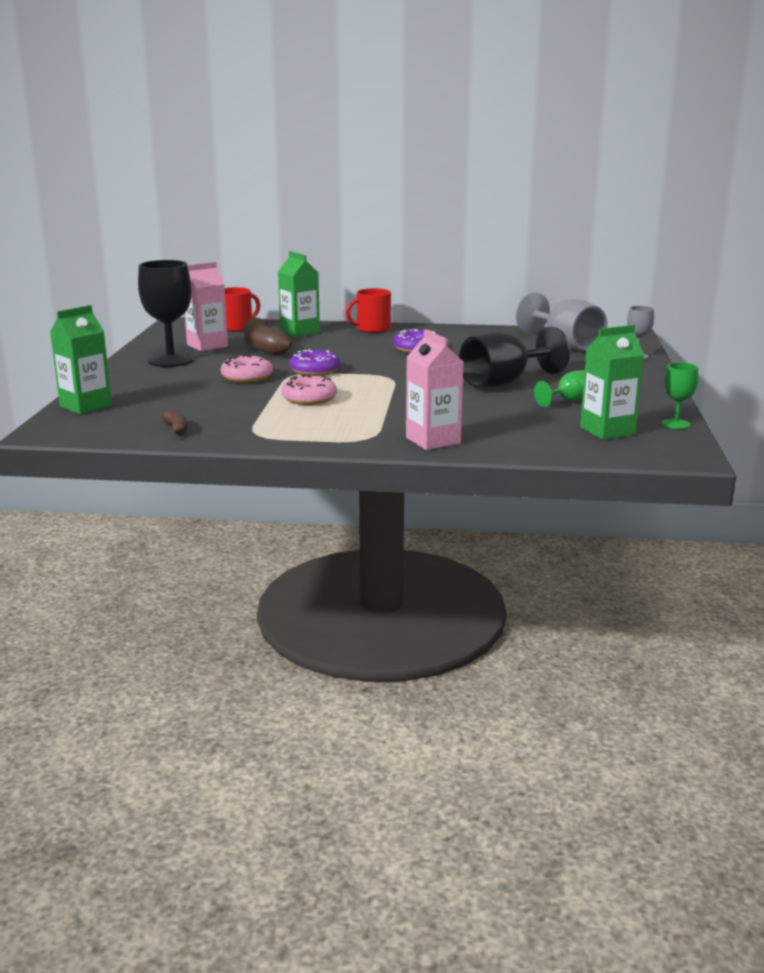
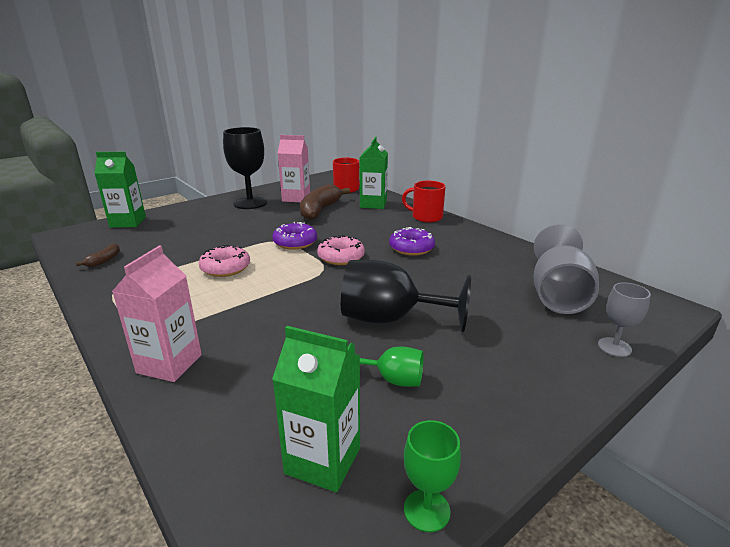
camera: 45 degrees right, 5 degrees up
pink donut [221,355,273,383] -> pink donut moved to [317,235,365,265]

